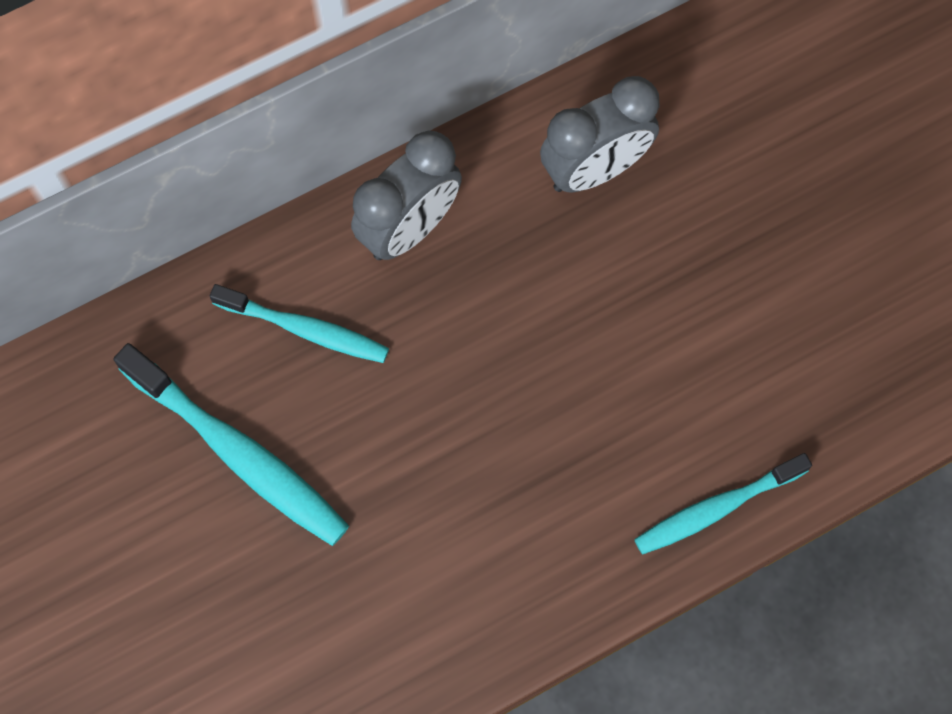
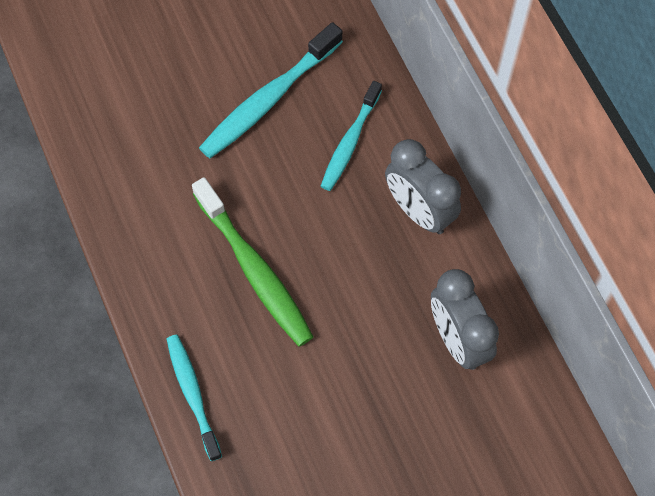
camera: 95 degrees right, 5 degrees down
none -> green toothbrush [192,177,313,347]

